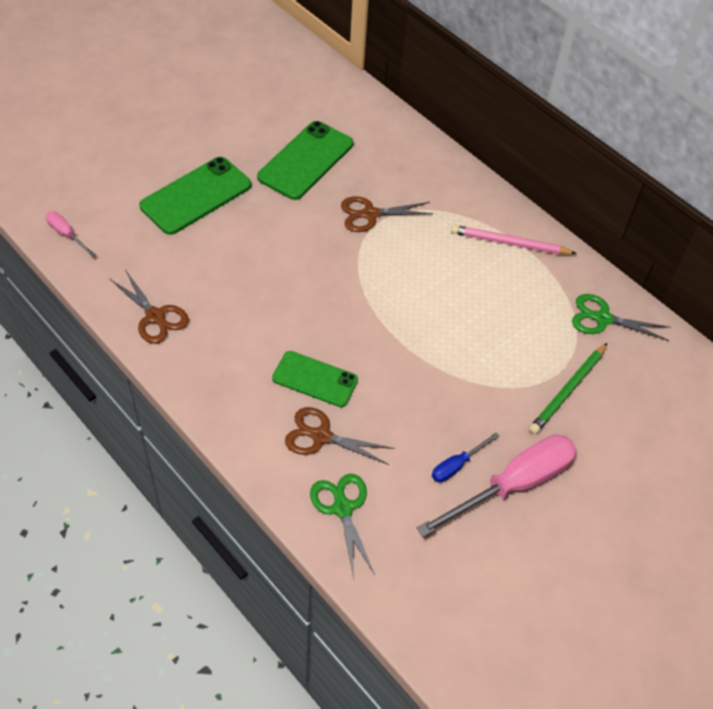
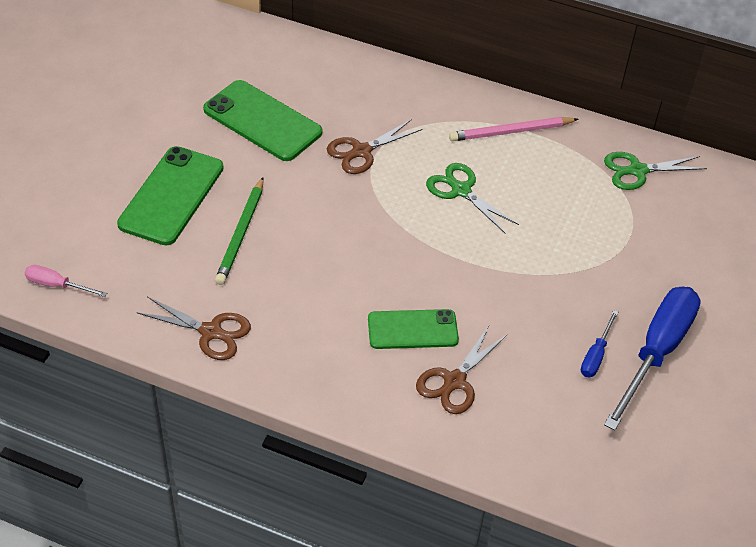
camera: 25 degrees left, 5 degrees down
green phone [257,121,353,200] -> green phone turned 60 degrees counterclockwise [203,80,322,161]
brown scissors [285,407,394,465] -> brown scissors turned 45 degrees counterclockwise [416,326,507,414]
green scissors [310,474,375,578] -> green scissors moved to [426,163,519,233]
pink screwdriver [417,435,577,537] -> blue screwdriver [604,287,701,431]
green pencil [529,343,607,434] -> green pencil moved to [215,177,264,285]

